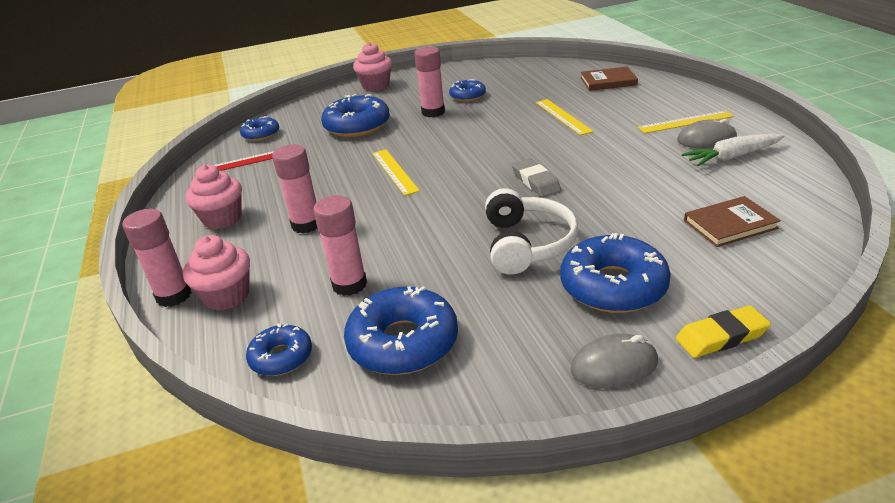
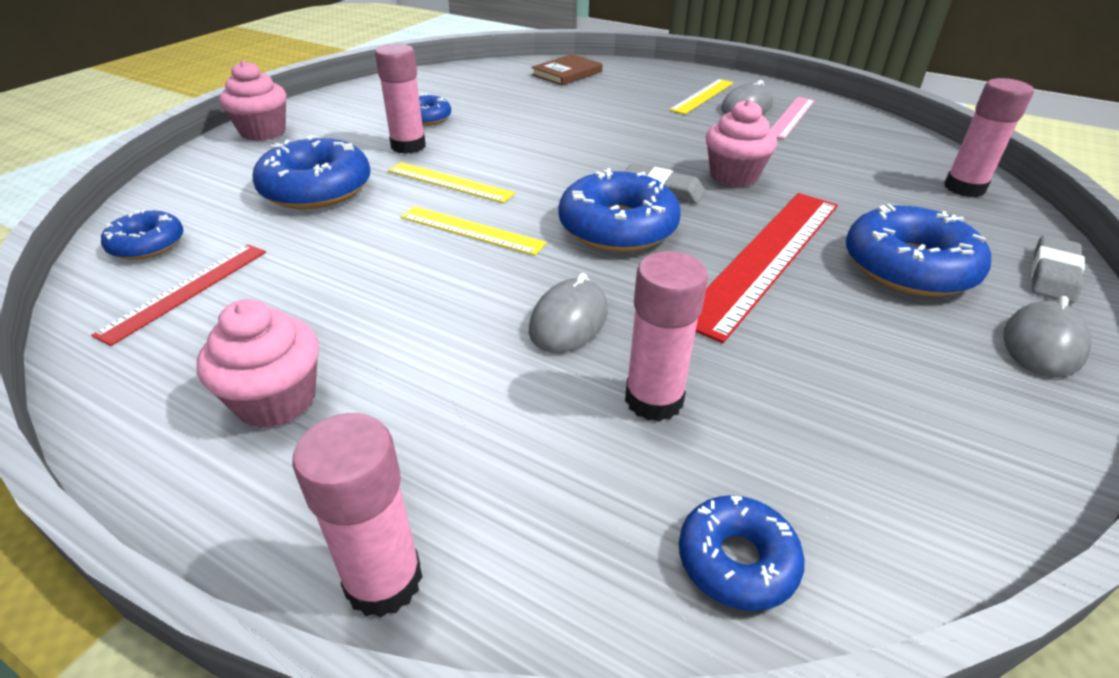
camera: 45 degrees left, 5 degrees up
pink cupcake [183,235,250,311] -> pink cupcake moved to [706,99,777,187]
pink glue stick [272,144,318,234] -> pink glue stick moved to [944,78,1034,197]
blue donut [344,286,458,375] -> blue donut moved to [559,168,681,252]
white headphones [485,188,578,275] -> red ruler [696,193,838,343]
yellow ruler [536,99,593,135] -> yellow ruler moved to [388,162,515,203]
yellow eraser [676,305,771,358] -> grey eraser [1031,235,1085,303]
white carrot [682,134,785,166] -> pink ruler [771,97,815,139]
brown book [684,196,781,247] -> none
none -> grey mouse [529,273,608,353]

